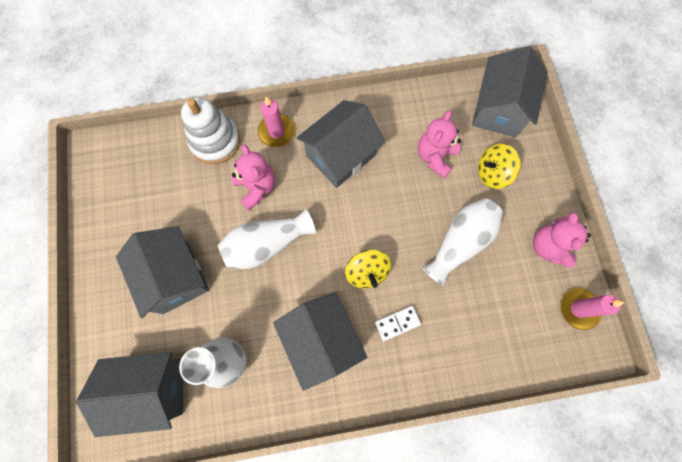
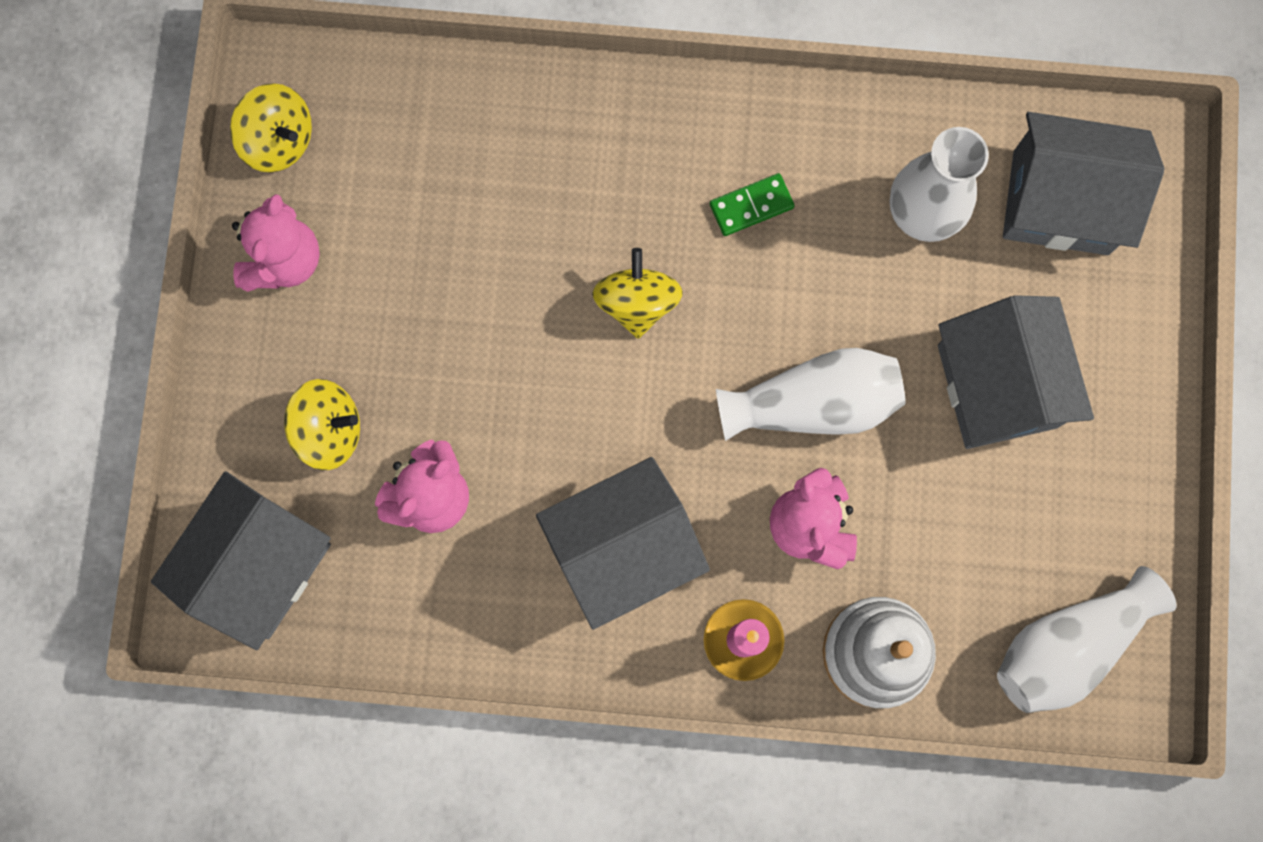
camera: 165 degrees left, 5 degrees up
grey house [273,292,368,391] -> green domino [710,173,795,236]
white domino [375,306,421,341] -> none
white vase [422,198,503,286] -> white vase moved to [997,566,1177,713]
pink candle [560,288,624,330] -> yellow spinning top [230,83,312,172]

